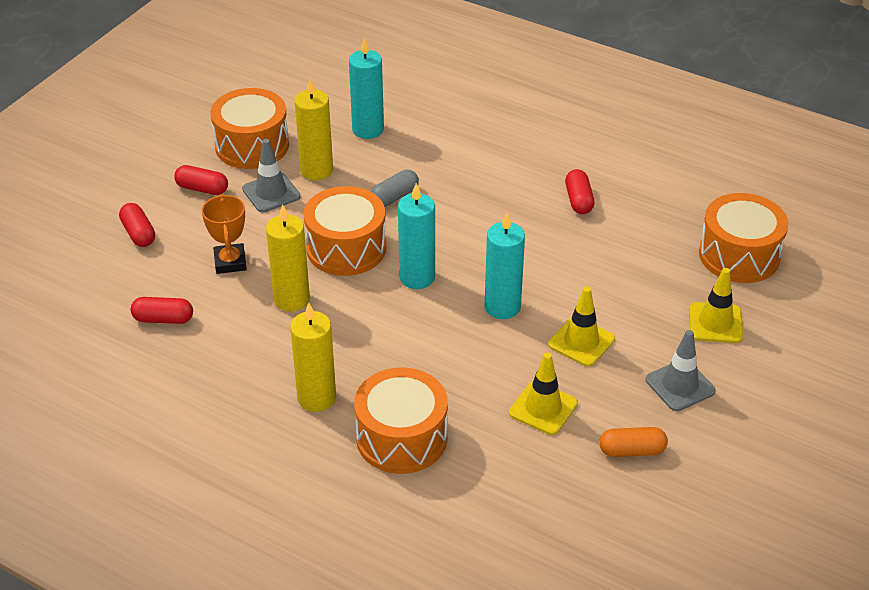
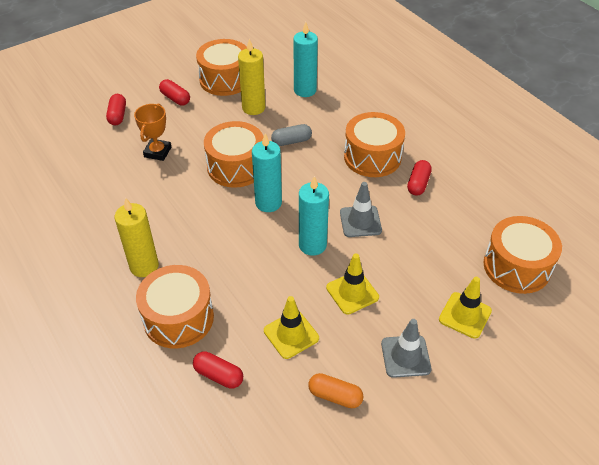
camera: 25 degrees right, 5 degrees up
red capsule [131,297,193,324] -> red capsule moved to [193,351,243,389]
grey traffic cone [242,139,301,212] -> grey traffic cone moved to [340,182,382,237]
yellow candle [266,204,310,312] -> none
none -> orange drum [344,112,405,177]

